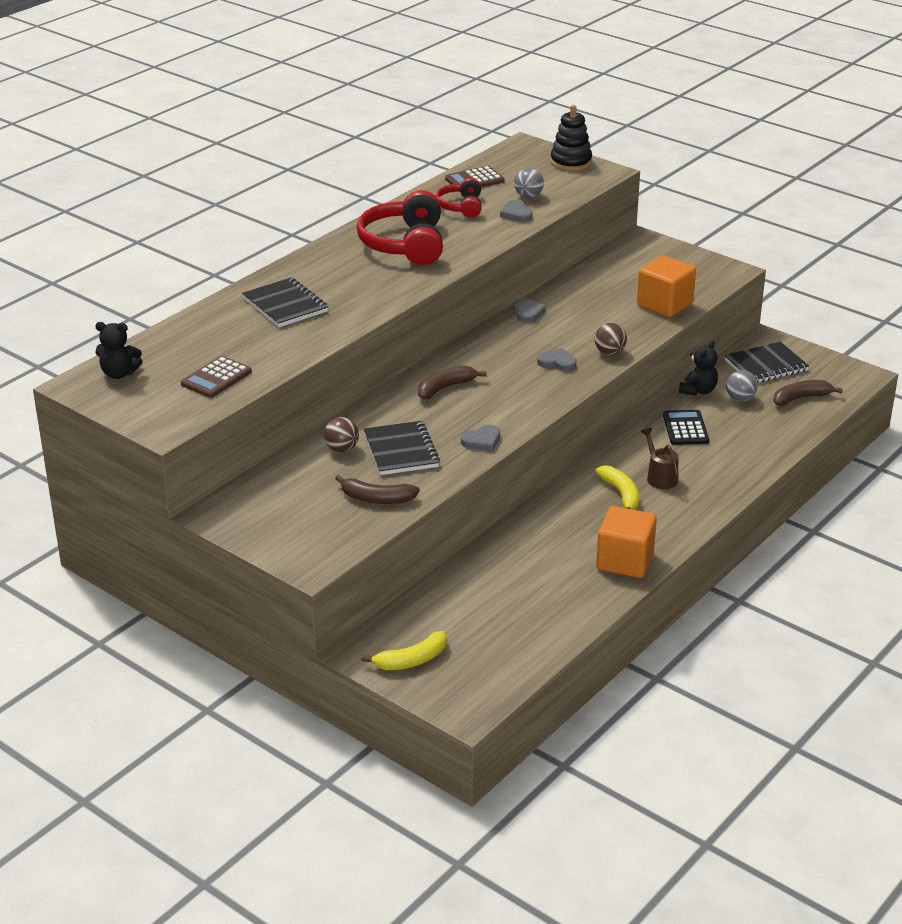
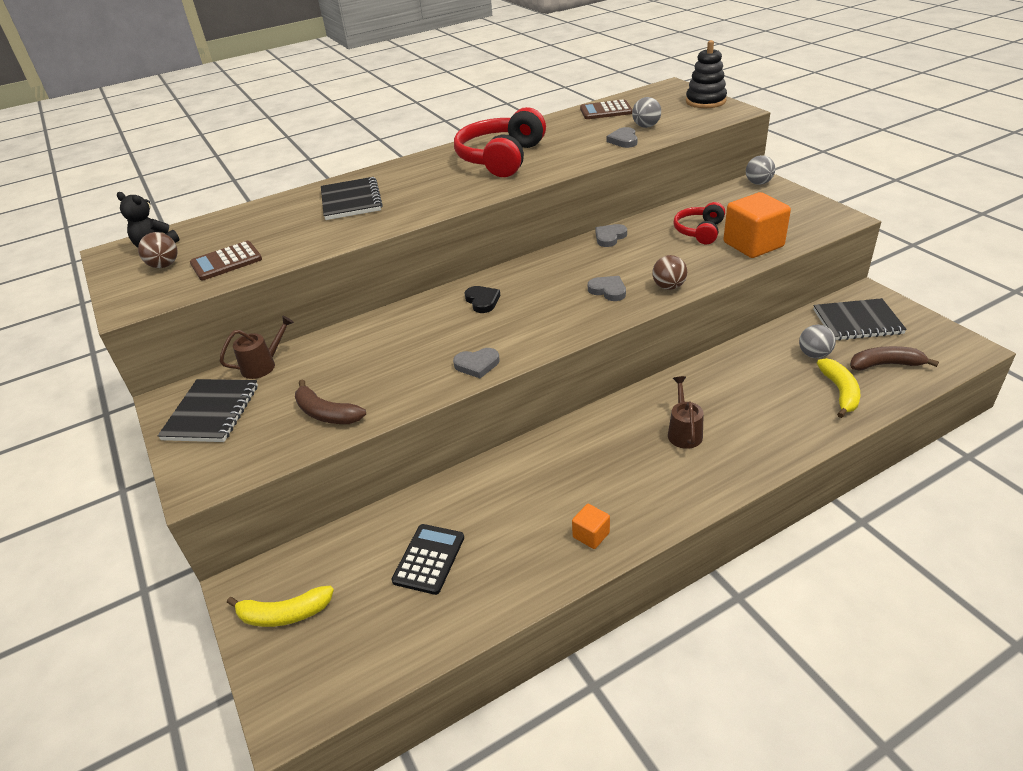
camera: 25 degrees right, 5 degrees up
brown ball [324,417,359,452] -> brown ball moved to [138,232,177,268]
black notebook [364,421,440,475] -> black notebook moved to [158,379,258,442]
brown banana [418,366,487,400] -> black heart [465,286,500,313]
red headphones [436,178,482,218] -> red headphones moved to [673,202,725,244]
grey heart [513,298,546,323] -> grey heart turned 150 degrees counterclockwise [595,224,627,247]
yellow banana [595,465,639,510] -> yellow banana moved to [817,358,860,418]
orange cube [596,506,657,578] -> orange cube [572,504,610,549], size x0.48
black calculator [663,410,709,445] -> black calculator moved to [392,524,464,595]
black teddy bear [679,340,718,396] -> none
none -> brown watering can [219,315,294,379]
none -> grey ball [746,155,775,185]

